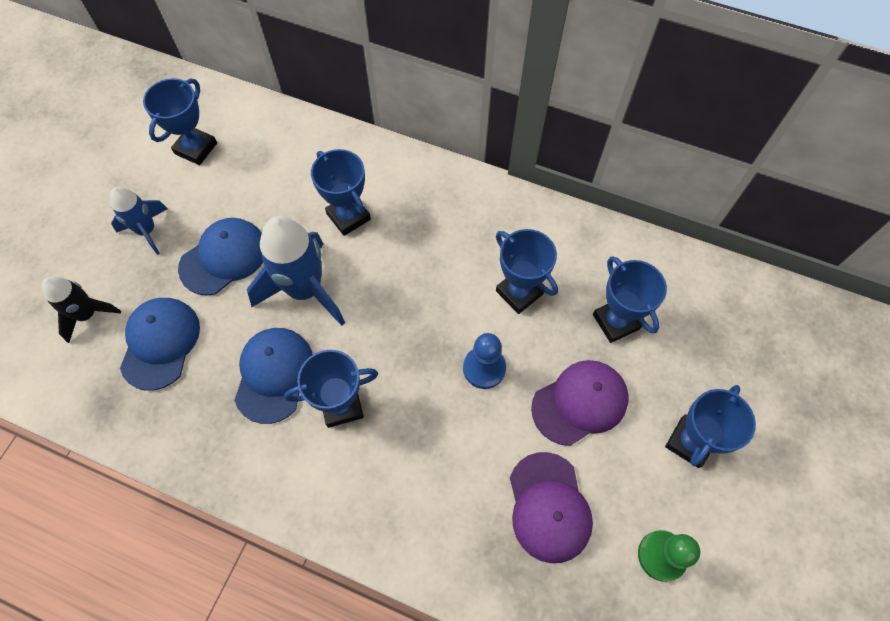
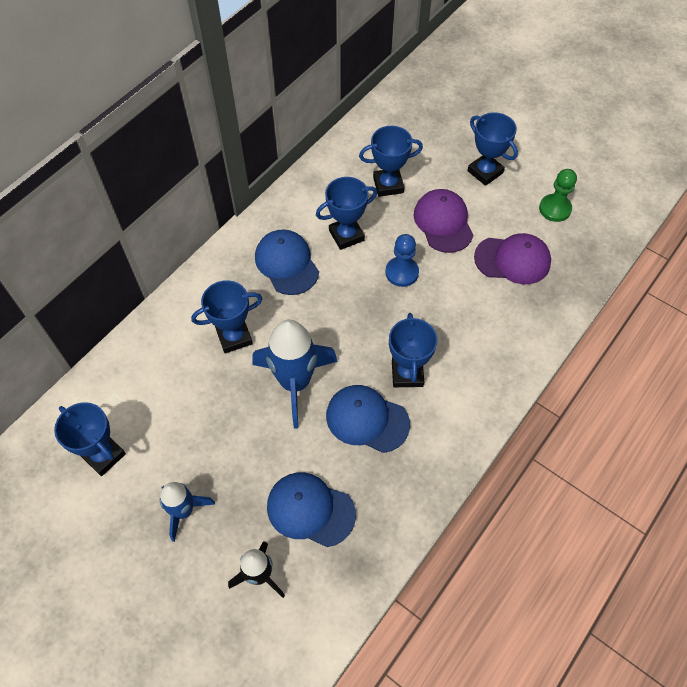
camera: 75 degrees left, 5 degrees down
blue cap [178,218,263,296] -> blue cap moved to [255,230,319,295]

